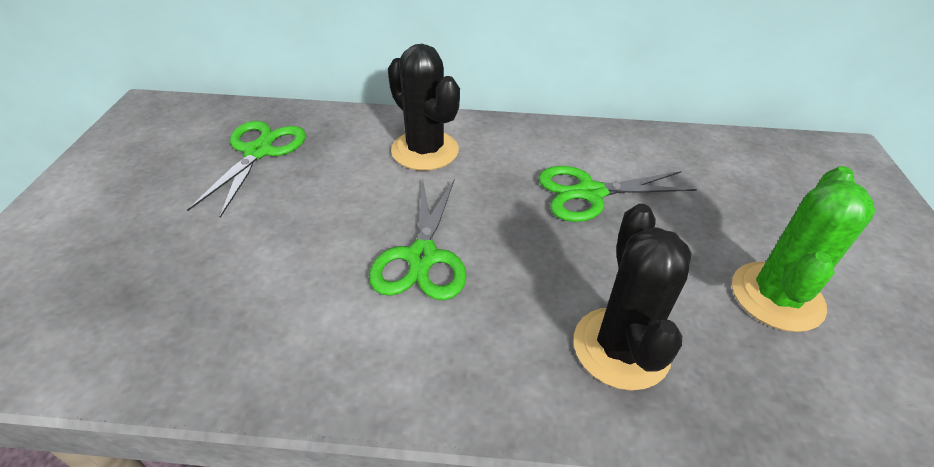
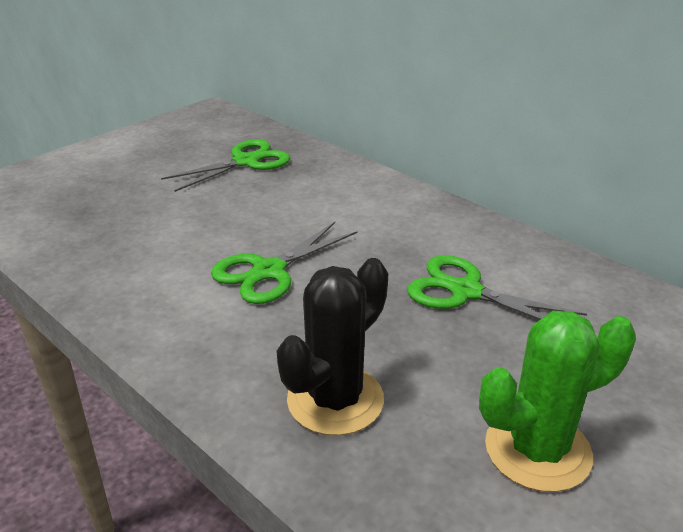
camera: 40 degrees right, 10 degrees down
black cactus [388,44,460,171] -> none

